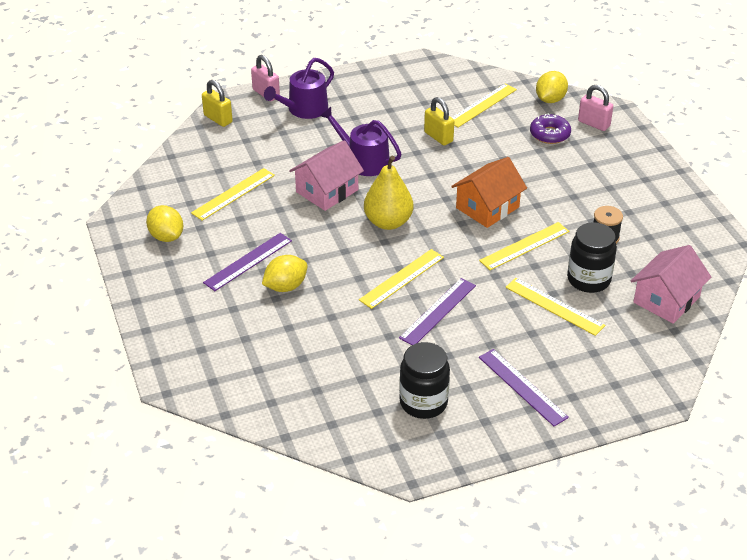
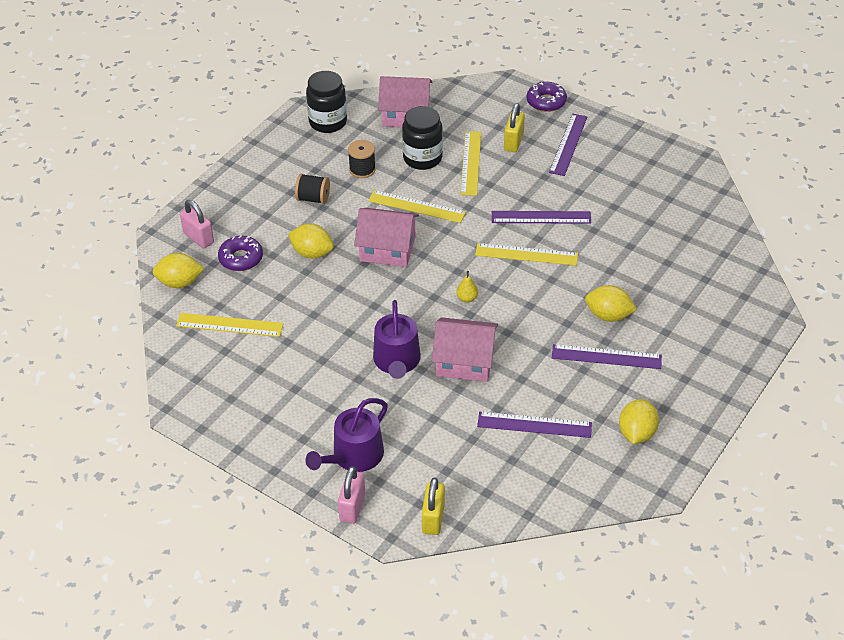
camera: 125 degrees left, 5 degrees up
yellow ruler [191,168,275,221] -> purple ruler [477,412,592,438]
purple watering can [264,58,334,119] -> purple watering can turned 120 degrees clockwise [306,398,388,472]
yellow pear [364,156,413,230] -> yellow pear [456,271,478,302], size x0.43
black jar [399,342,450,419] -> black jar moved to [306,71,347,133]
yellow padlock [424,97,454,145] -> yellow padlock moved to [504,103,525,152]
orange house [451,157,527,228] -> pink house [354,208,419,267]
pink padlock [578,85,613,131] -> pink padlock turned 45 degrees counterclockwise [180,200,214,249]
none -> yellow lemon [288,224,334,259]
none -> black spool [295,174,330,204]
none -> purple donut [527,82,567,112]

